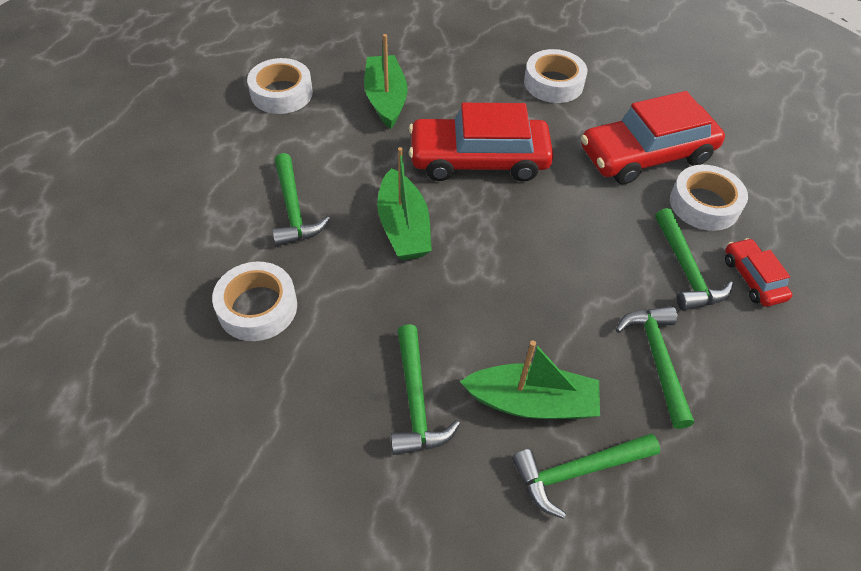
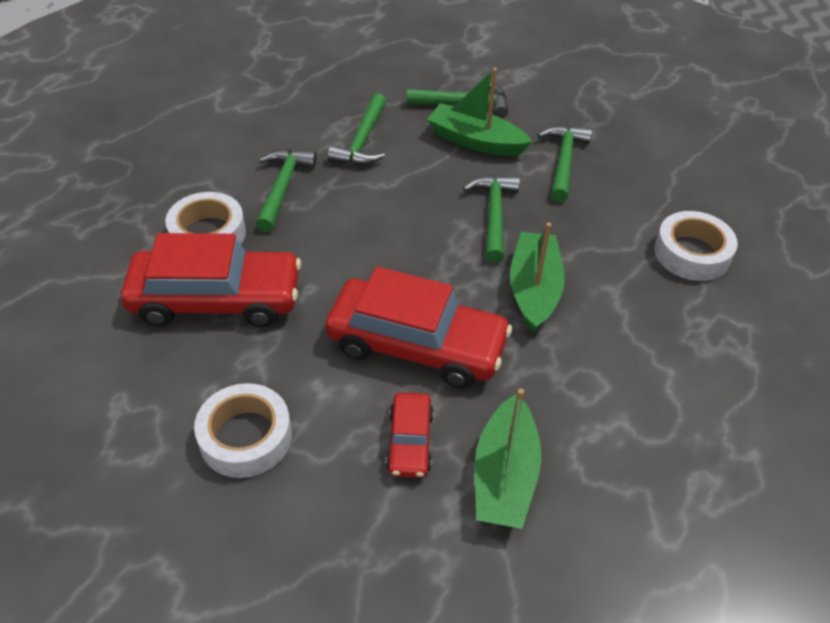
camera: 160 degrees left, 5 degrees down
white tape [247,58,313,114] -> none
green hammer [272,153,330,246] -> green hammer moved to [463,175,520,263]
red car [725,238,792,307] -> red car moved to [386,392,434,478]

